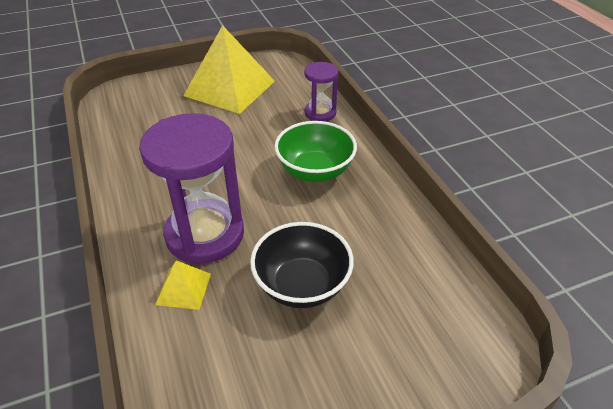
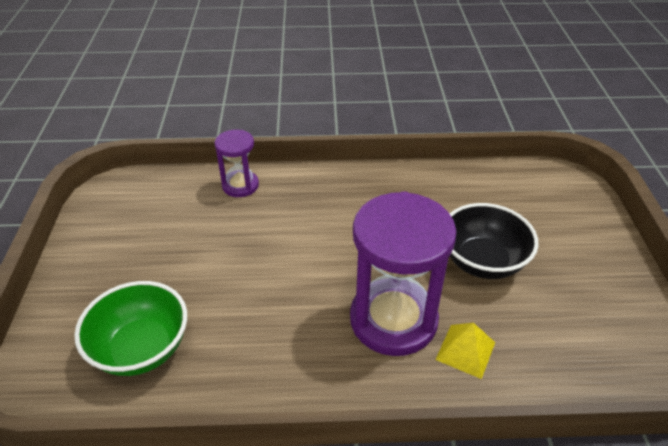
camera: 70 degrees left, 0 degrees up
yellow pyramid [183,25,275,114] -> none
green bowl [274,121,357,182] -> green bowl moved to [74,281,187,376]

